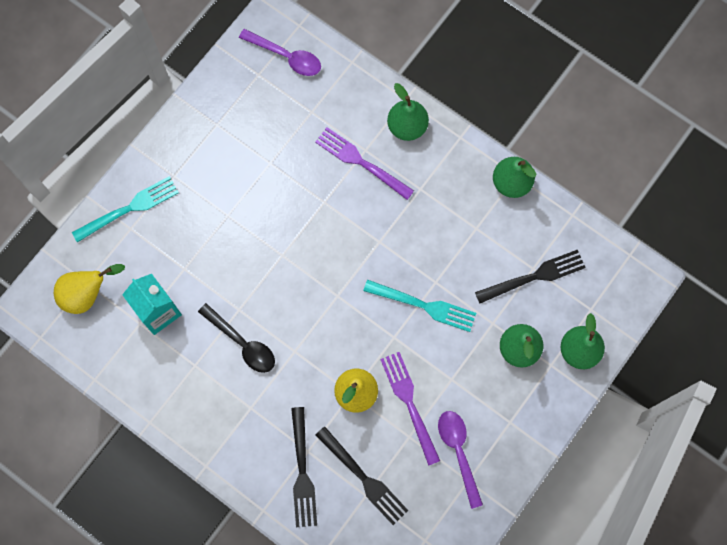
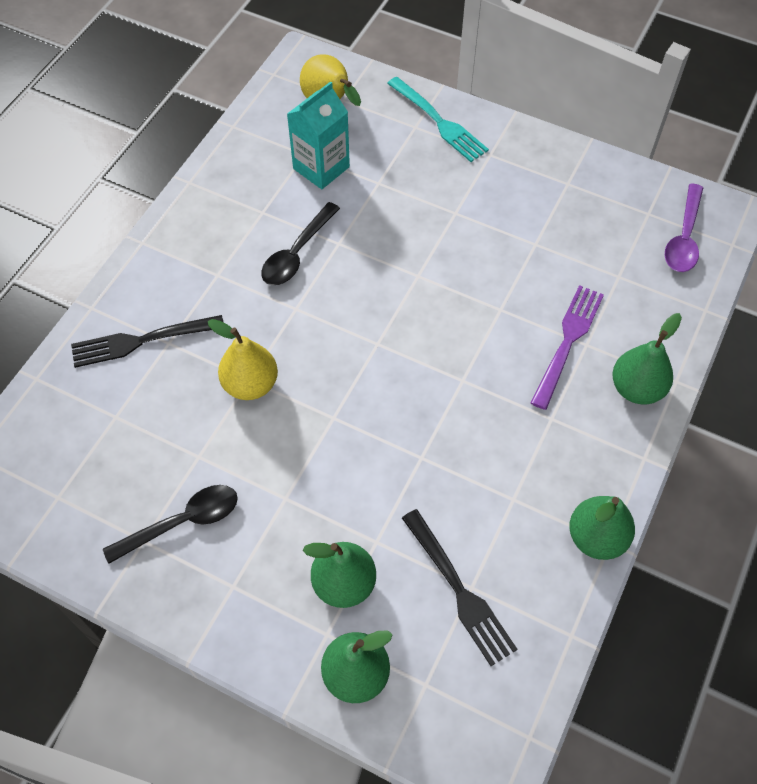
camera: 80 degrees right, 15 degrees down
black fork [316,426,408,525] -> none
turquoise fork [363,280,476,332] -> none
purple fork [380,352,440,466] -> none
purple spoon [438,411,483,509] -> black spoon [103,485,238,564]

